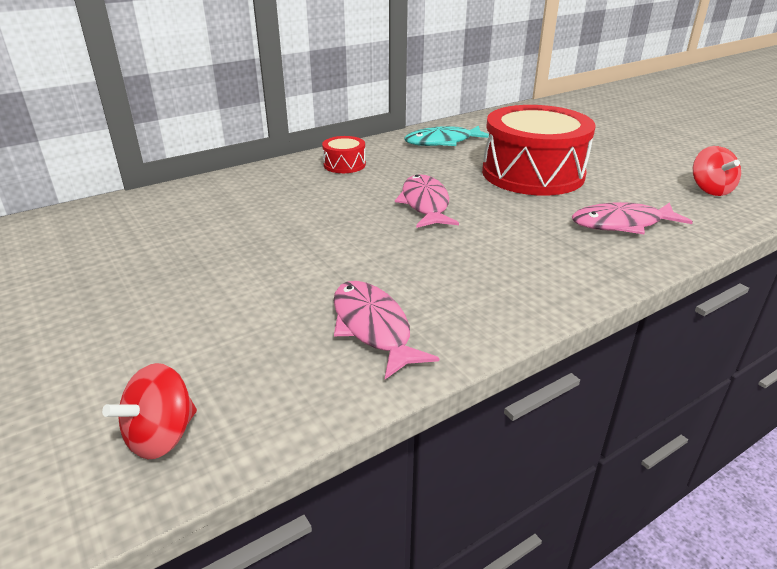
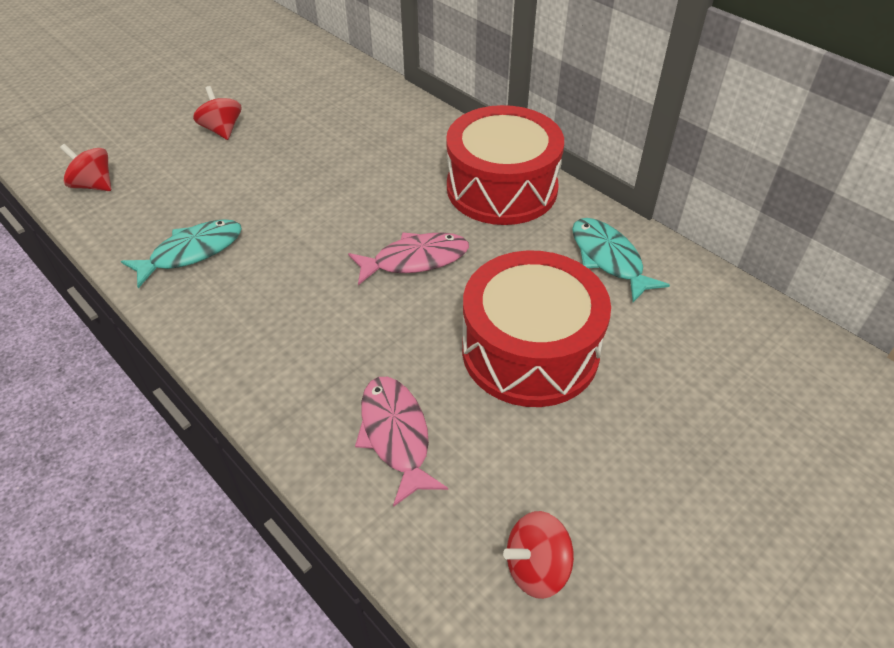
camera: 80 degrees right, 15 degrees up
red drum [322,136,366,173] -> red drum [446,105,564,225], size x2.32
pink fish [334,281,439,379] -> turquoise fish [121,219,242,288]
none -> red spinning top [193,86,241,140]

